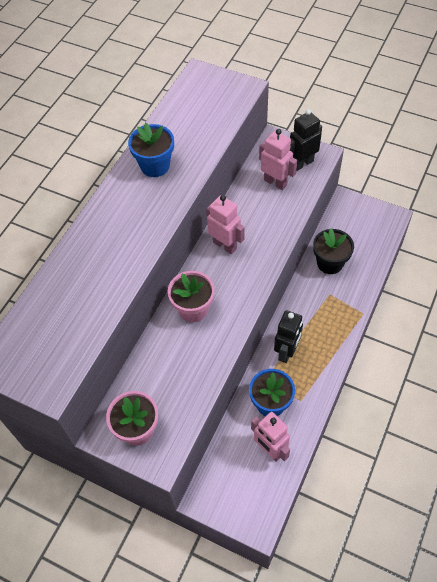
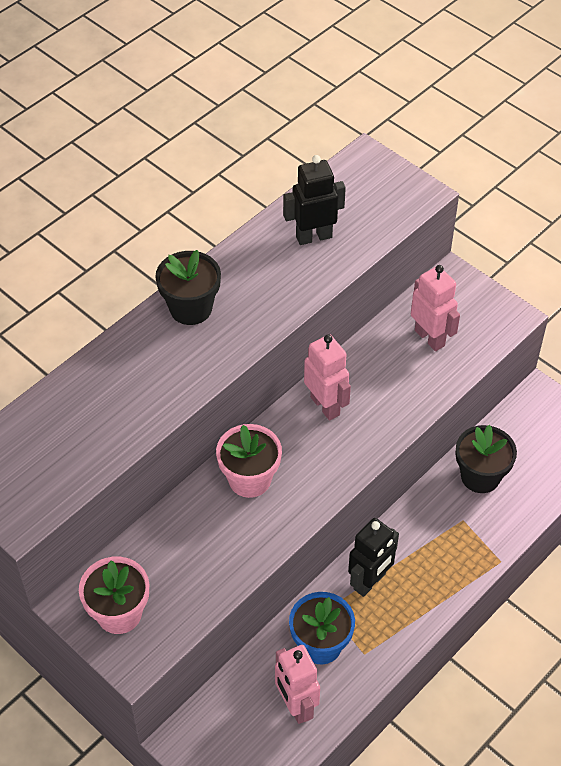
camera: 15 degrees right, 5 degrees down
blue flower pot [128,123,174,177] -> none
black robot [290,109,322,171] -> black robot moved to [283,155,346,245]
none -> black flower pot [155,250,221,325]

